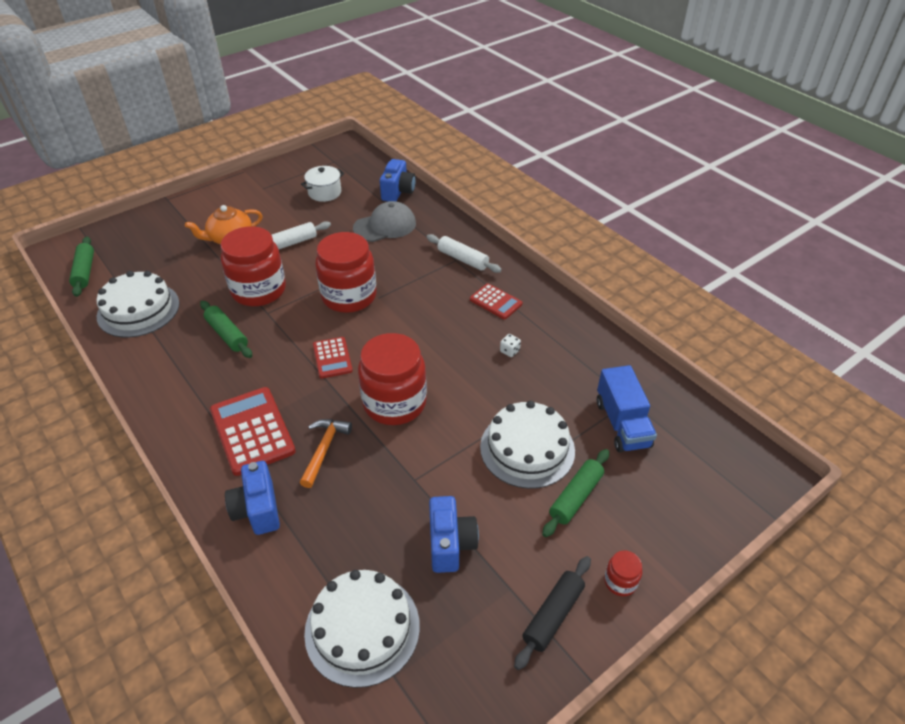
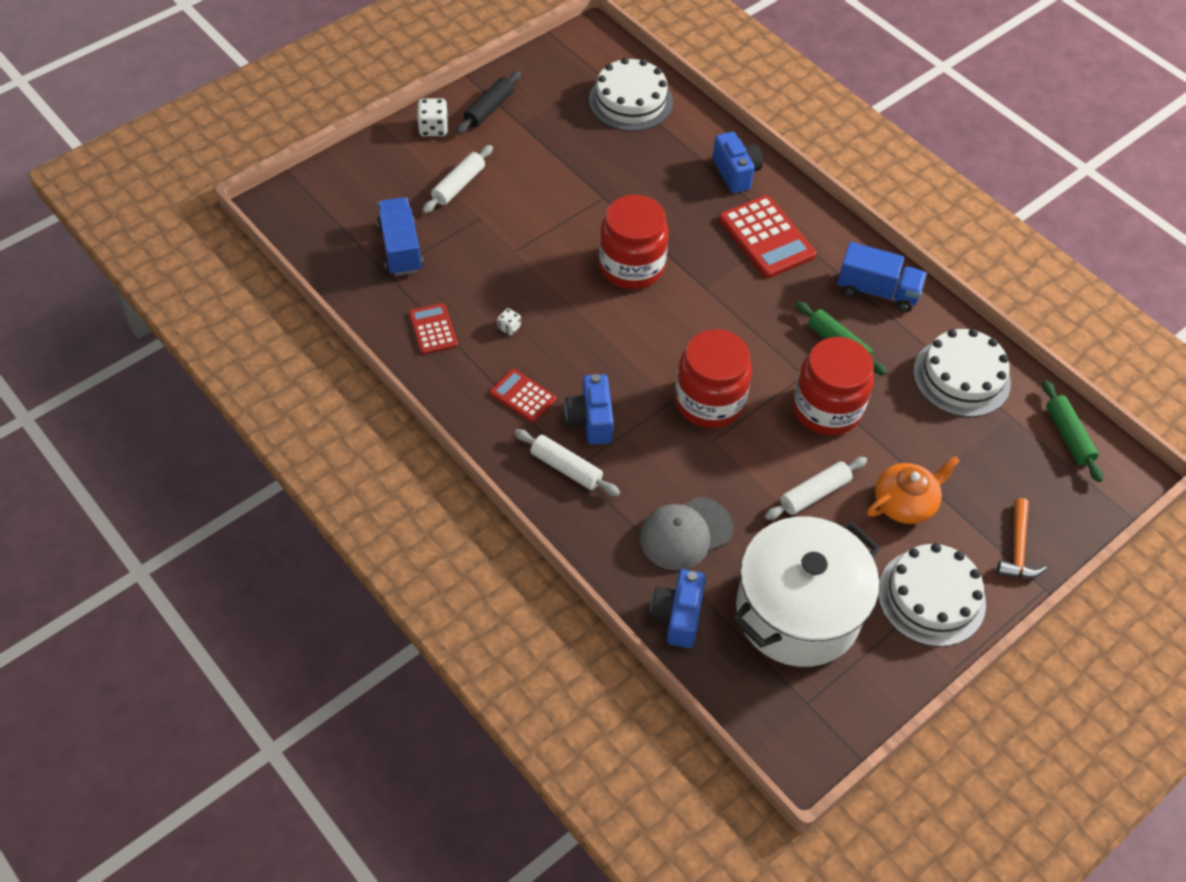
camera: 175 degrees right, 10 degrees up
orange hammer [300,419,352,488] -> orange hammer moved to [997,498,1047,578]
white pot [301,166,344,202] -> white pot [733,516,881,667], size x2.29
red calculator [313,337,353,379] -> red calculator moved to [409,303,458,355]
blue camera [429,496,479,573] -> blue camera moved to [565,374,614,444]
white cake [480,401,575,489] -> white cake moved to [878,543,986,647]
green rolling pin [542,449,609,537] -> white rolling pin [422,145,493,213]
red jar [604,550,642,596] -> white dice [417,98,448,136]
none -> blue truck [837,242,927,312]

